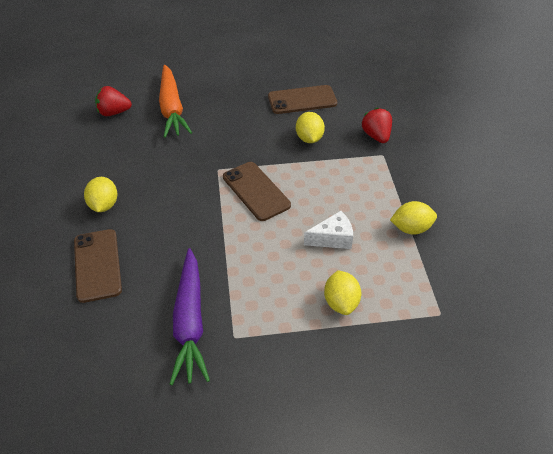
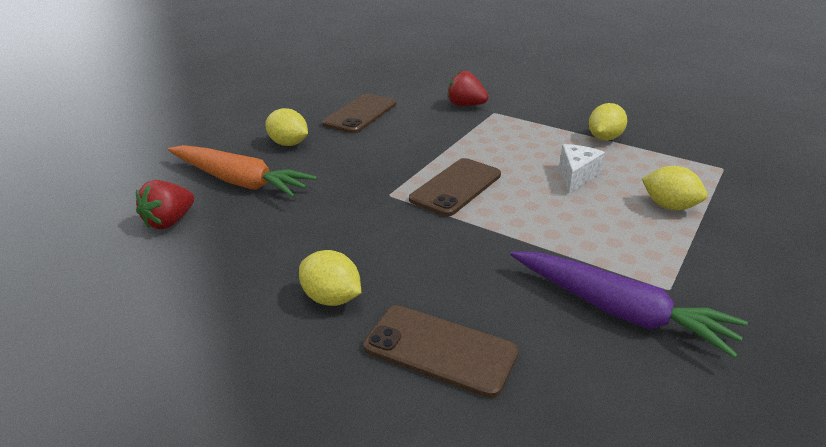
camera: 50 degrees left, 15 degrees down
brown phone [223,162,291,221] -> brown phone turned 60 degrees counterclockwise [409,158,501,216]
yellow lemon [296,112,325,143] -> yellow lemon moved to [265,108,308,146]

